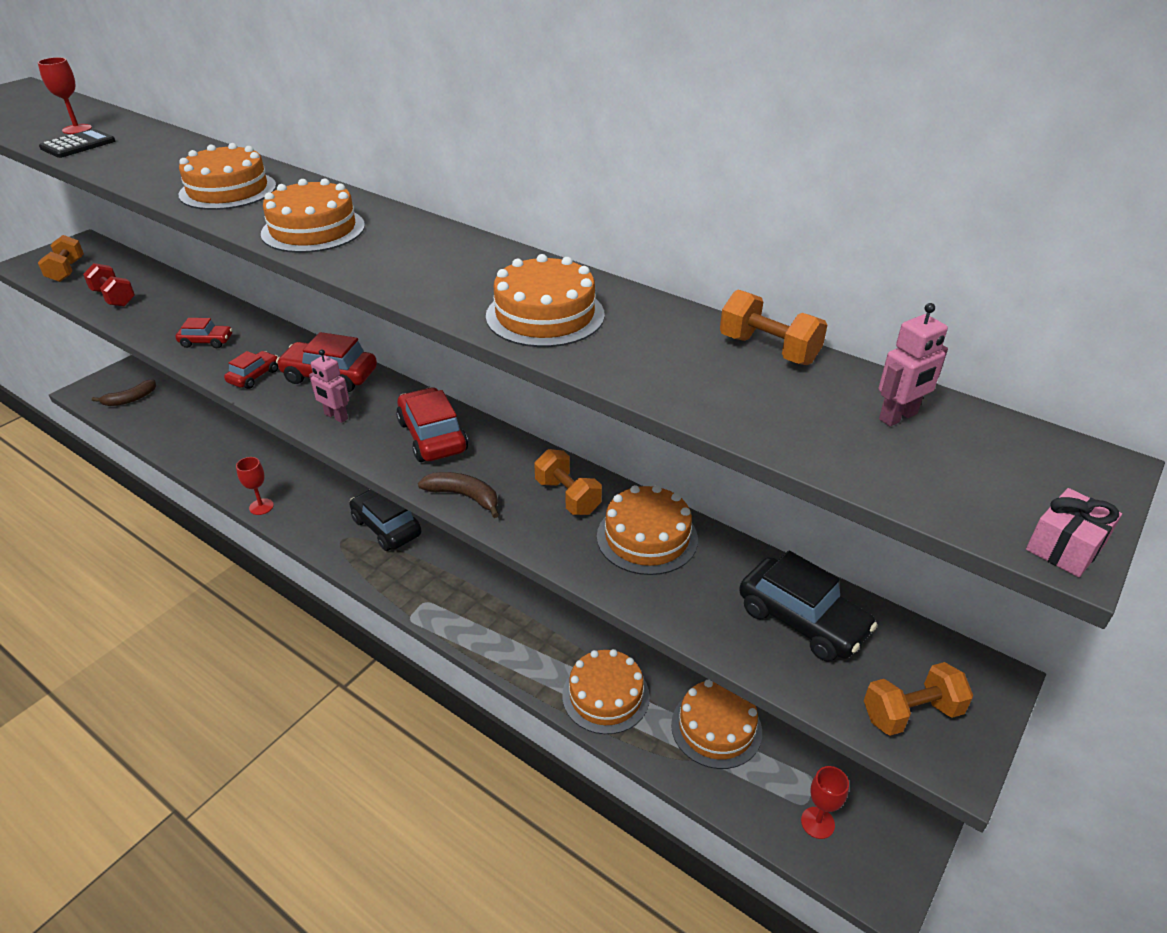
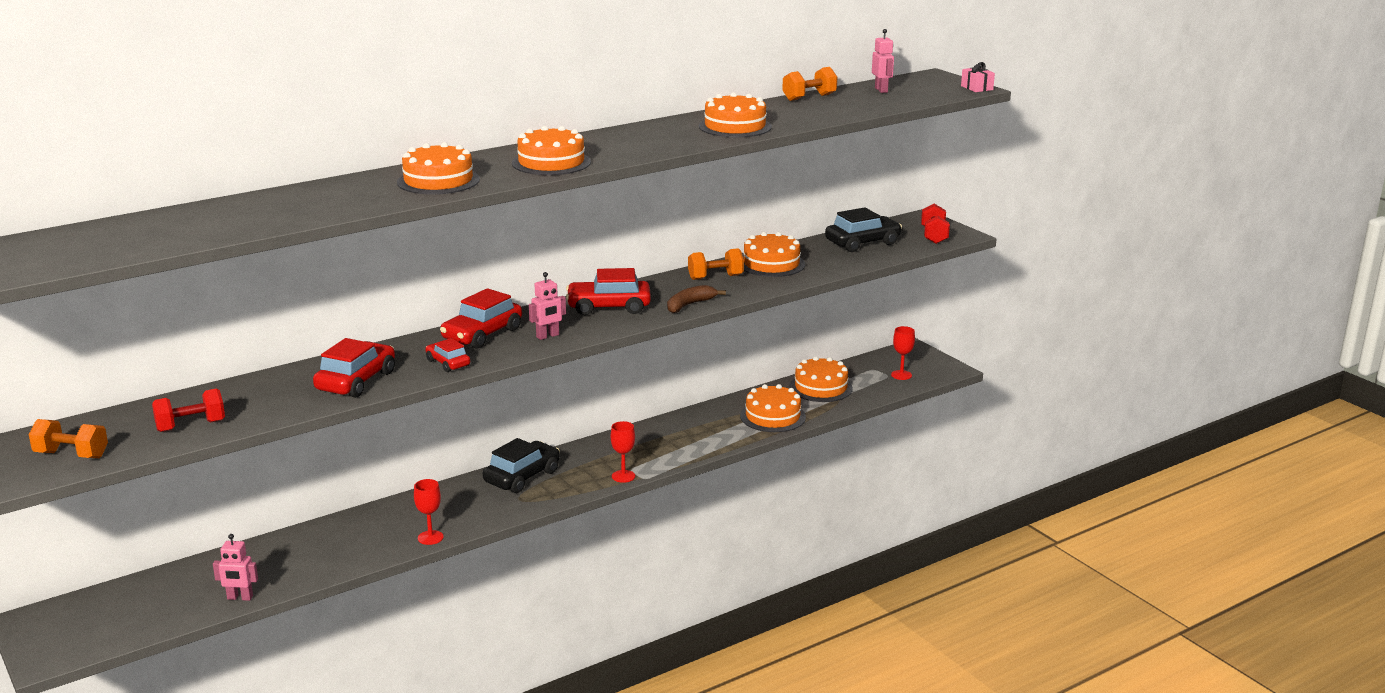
camera: 70 degrees left, 15 degrees down
red goblet [38,57,92,134] -> red goblet moved to [611,421,635,483]
black calculator [39,129,115,158] -> none
brown banana [92,379,156,406] -> none
red car [176,318,233,348] -> red car [313,338,395,398], size x1.71
black car [349,489,422,551] -> black car turned 150 degrees clockwise [483,438,560,493]
orange dumbbell [864,662,973,736] -> red dumbbell [921,204,950,244]
none -> pink robot [213,534,258,601]

